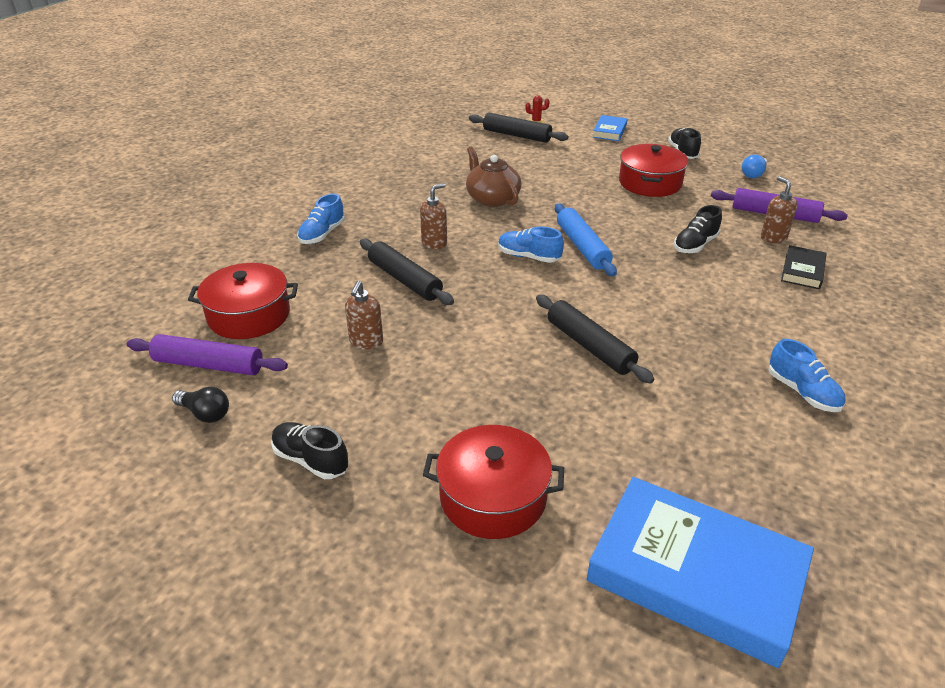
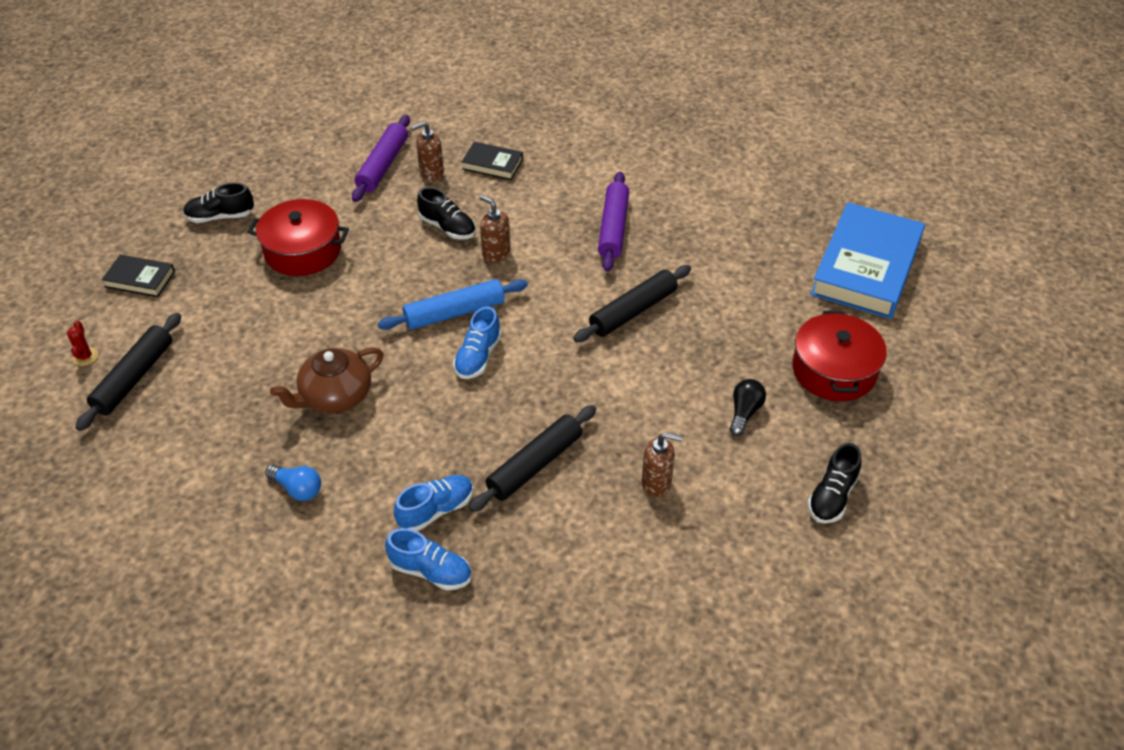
camera: 95 degrees left, 10 degrees up
purple rolling pin [127,334,288,375] -> purple rolling pin moved to [598,172,629,272]
black light bulb [172,387,229,423] -> black light bulb moved to [730,379,766,436]
red pot [188,263,298,339] -> none
brown soap dispenser [420,183,447,249] -> brown soap dispenser moved to [480,195,510,262]
blue book [593,115,627,141] -> black book [102,255,175,297]
blue light bulb [742,155,767,178] -> blue light bulb moved to [265,465,321,501]
blue shoe [768,339,845,412] -> blue shoe moved to [394,475,473,531]

